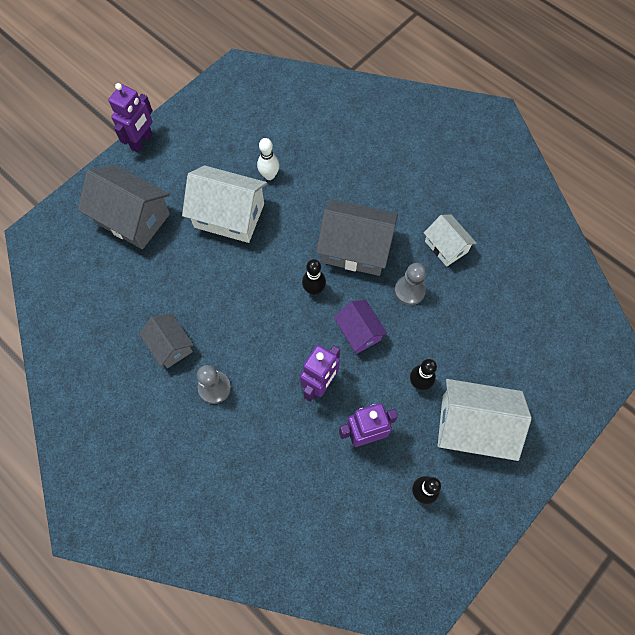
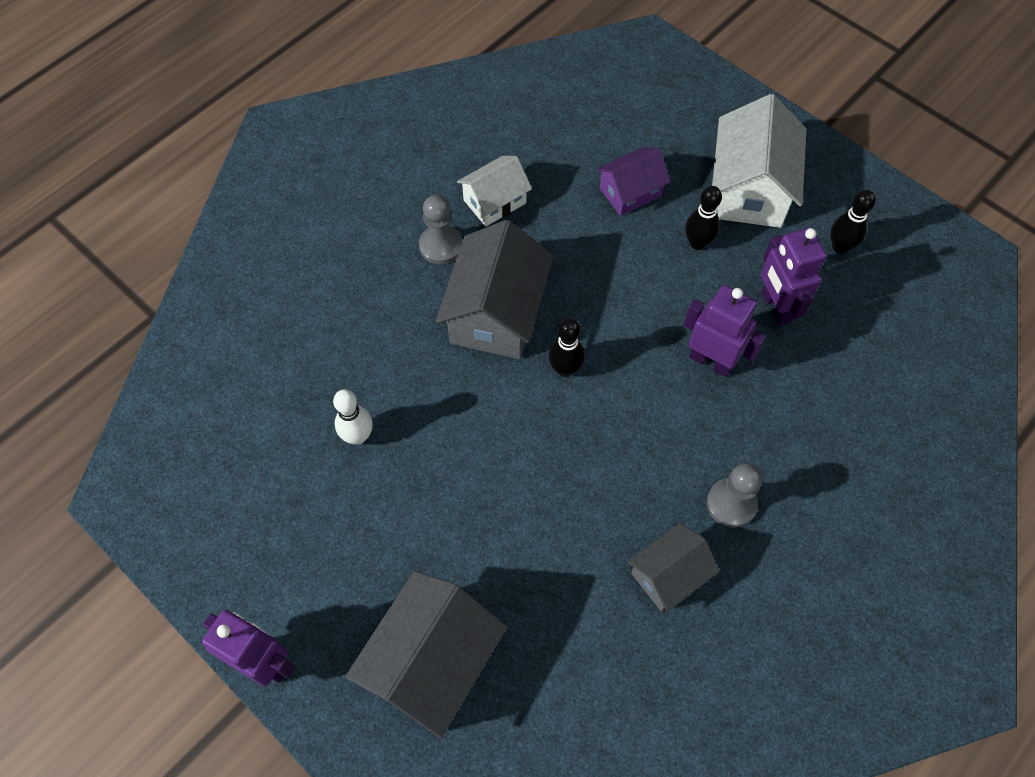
camera: 90 degrees left, 5 degrees down
white house [182,166,267,243] -> none
purple house [333,300,388,354] -> purple house moved to [596,147,671,216]
grey pawn [394,263,426,305] -> grey pawn moved to [419,195,462,264]

